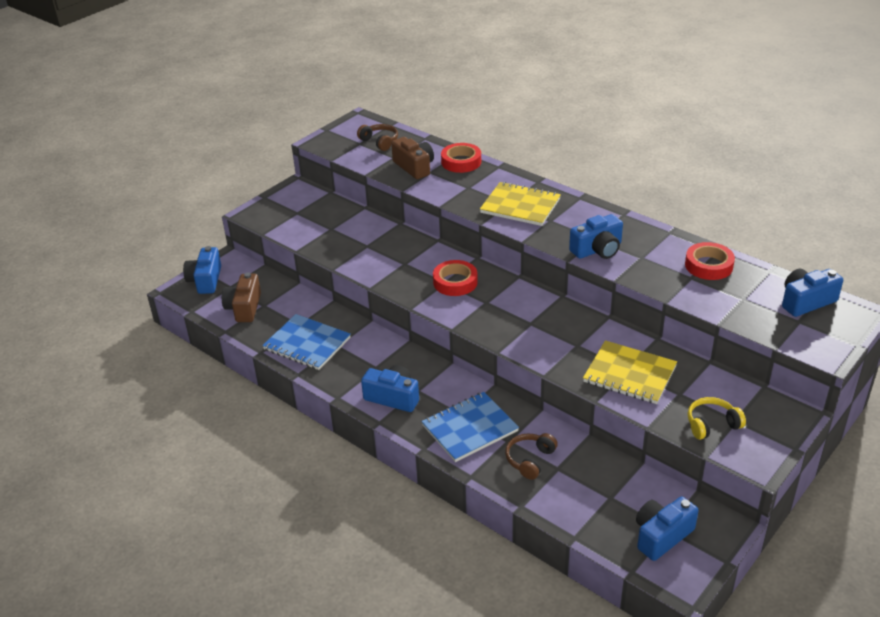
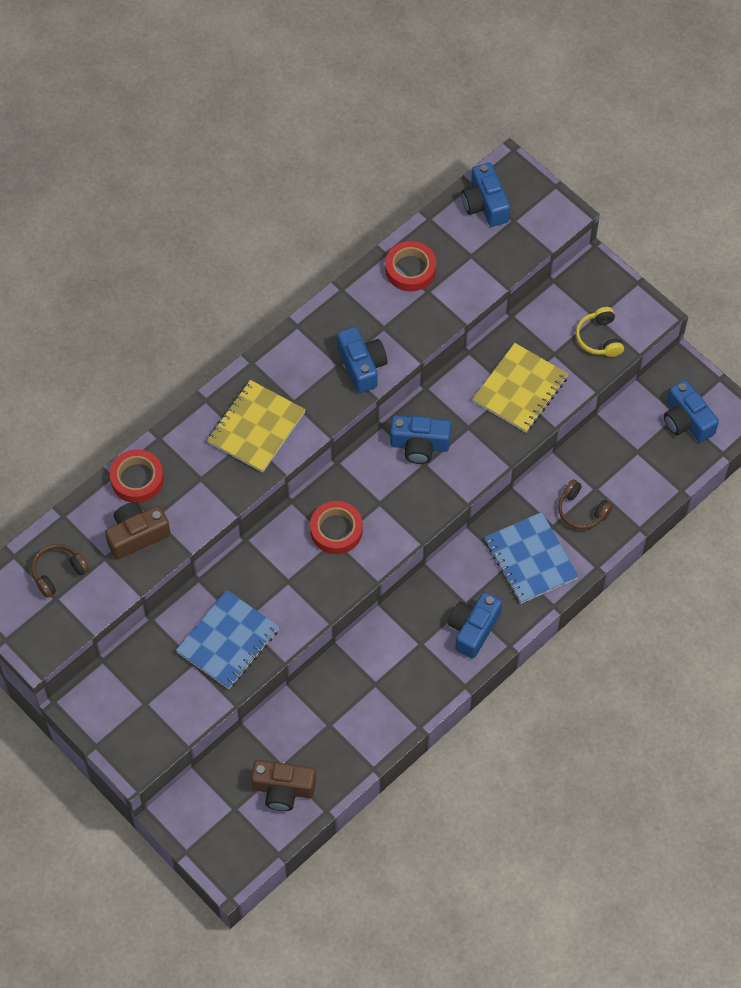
camera: 85 degrees left, 25 degrees up
blue camera [183,246,221,294] -> blue camera moved to [390,415,451,464]
blue notebook [262,314,351,370] -> blue notebook moved to [176,590,280,689]

